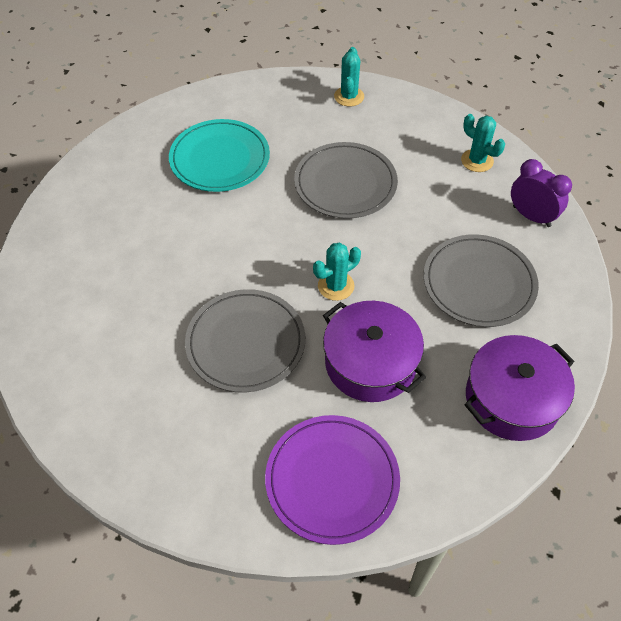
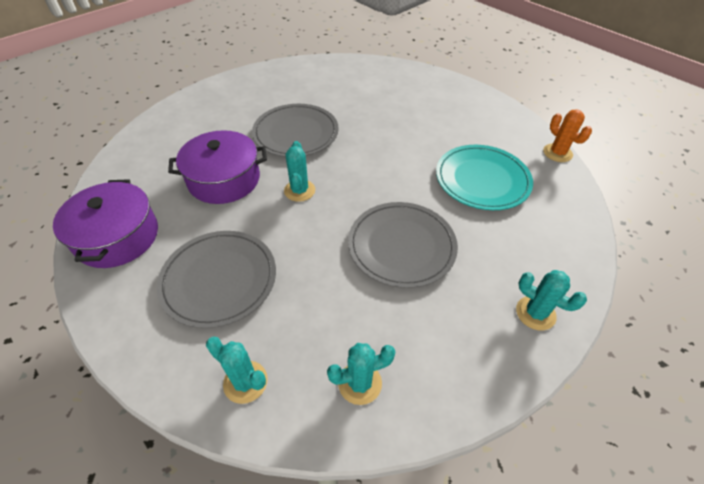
camera: 120 degrees right, 5 degrees down
purple plate [265,415,400,545] -> none
purple clock [511,159,572,227] -> turquoise cactus [206,336,268,404]
none -> orange cactus [543,110,592,162]

